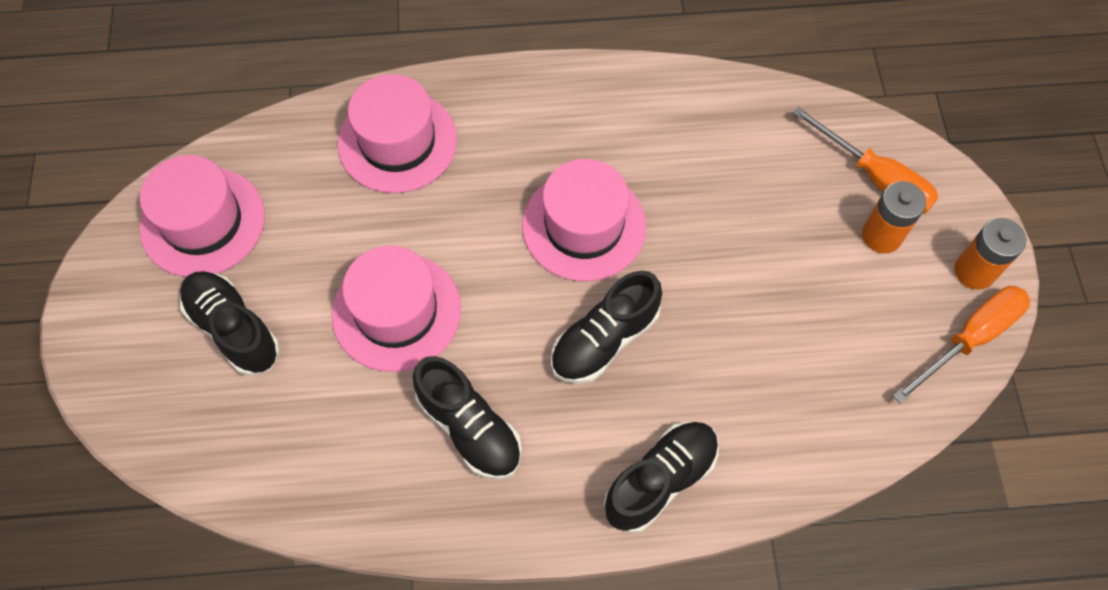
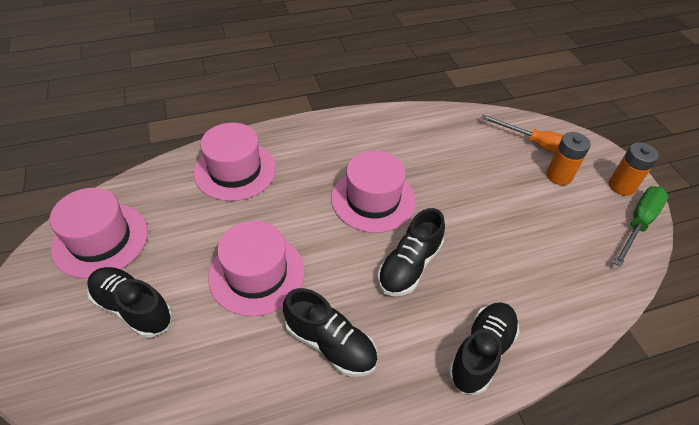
camera: 15 degrees left, 15 degrees down
orange screwdriver [893,286,1030,404] -> green screwdriver [613,186,668,267]

